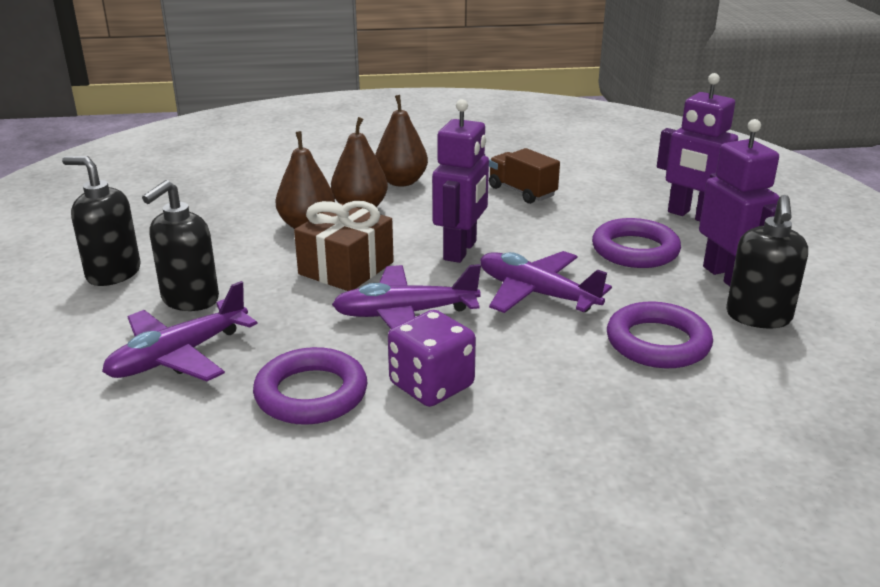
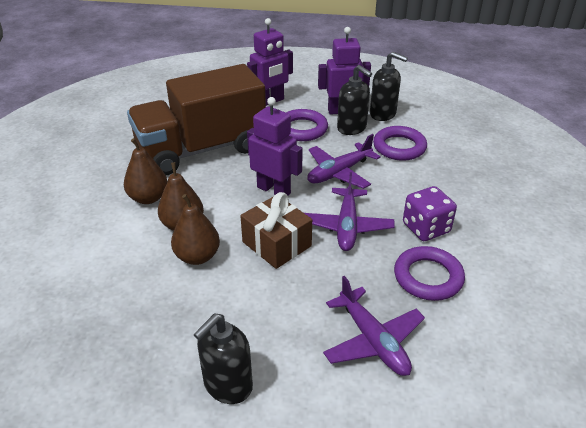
camera: 75 degrees left, 10 degrees up
black soap dispenser [142,180,219,311] -> black soap dispenser moved to [337,65,372,135]
brown truck [489,148,560,204] -> brown truck [127,64,266,175], size x2.49

